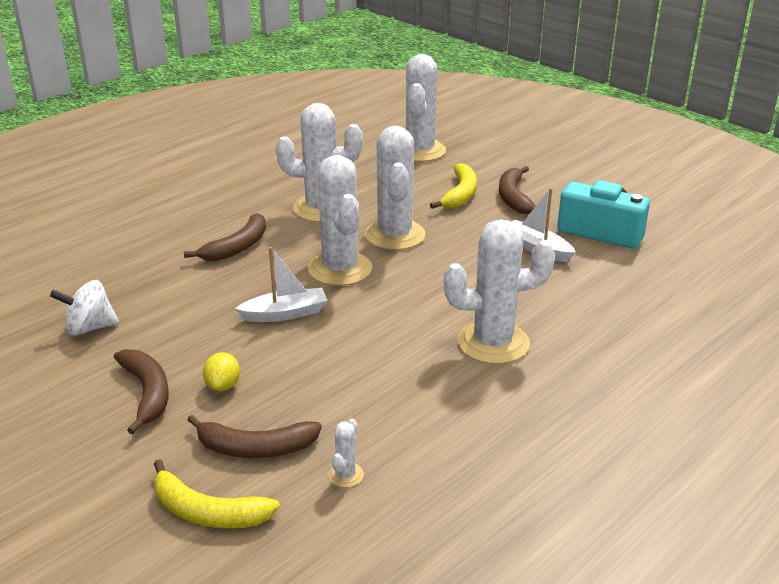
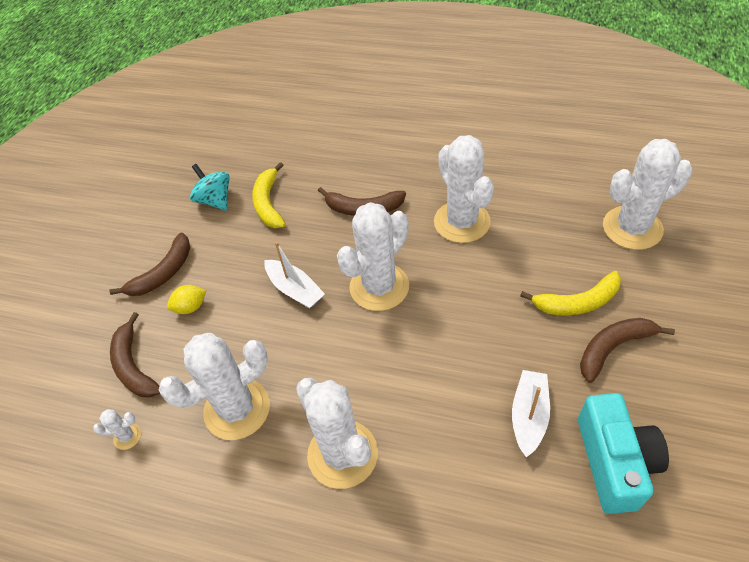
camera: 65 degrees right, 20 degrees up
white spinning top [50,280,119,336] -> turquoise spinning top [190,164,230,211]
yellow banana [154,459,280,528] -> yellow banana moved to [252,162,286,228]
white cactus [365,126,425,250] -> white cactus moved to [159,333,270,440]

